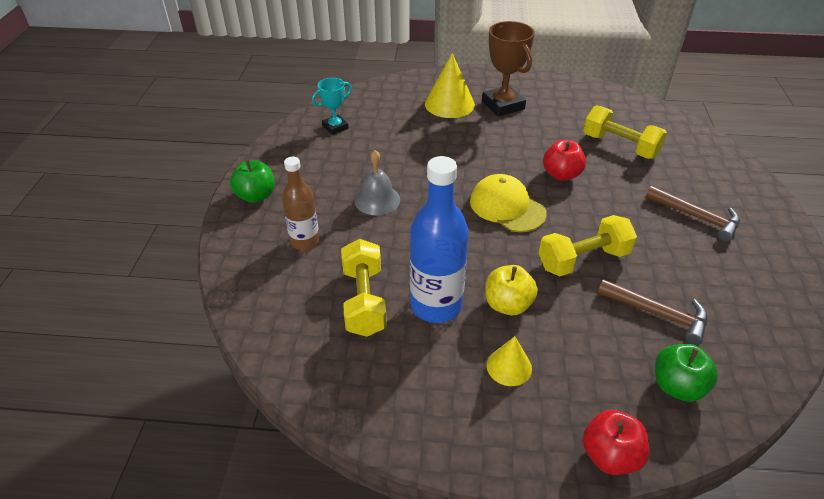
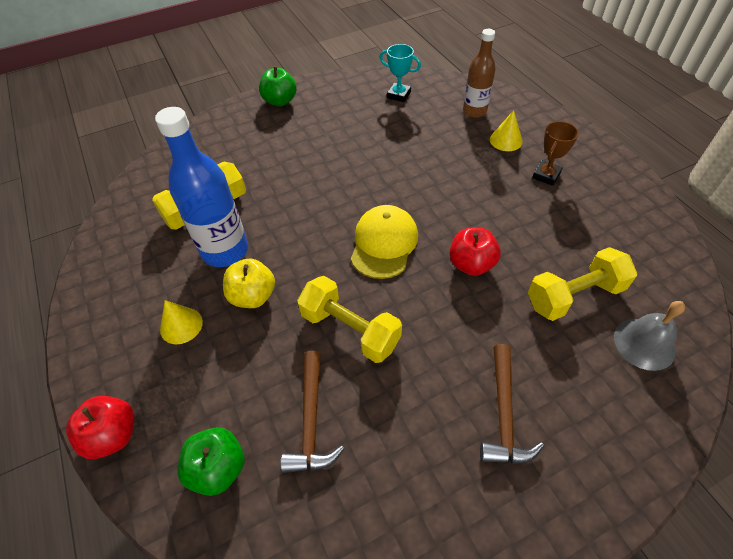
camera: 60 degrees right, 10 degrees up
brown bottle [282,157,320,250] -> brown bottle moved to [463,29,496,118]
grey bell [354,150,400,215] -> grey bell moved to [614,301,685,371]
yellow cone [425,53,475,118] -> yellow cone [490,110,523,151], size x0.58
brown trophy [482,21,535,117] -> brown trophy [532,121,579,186], size x0.59
yellow dumbbell [583,105,667,159] -> yellow dumbbell turned 60 degrees clockwise [528,247,637,321]

